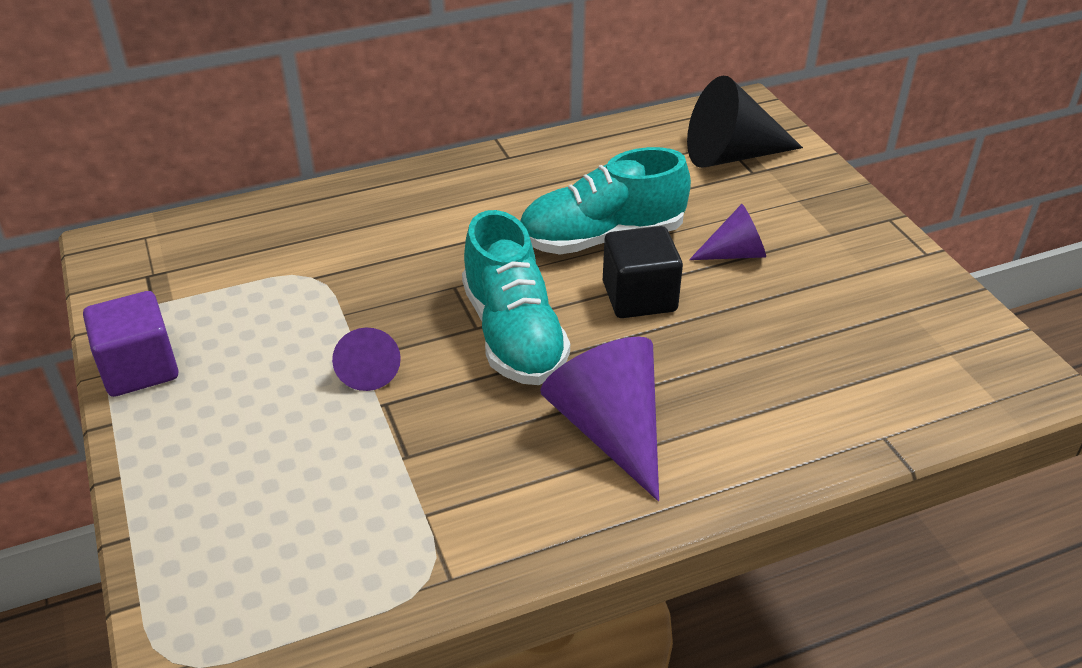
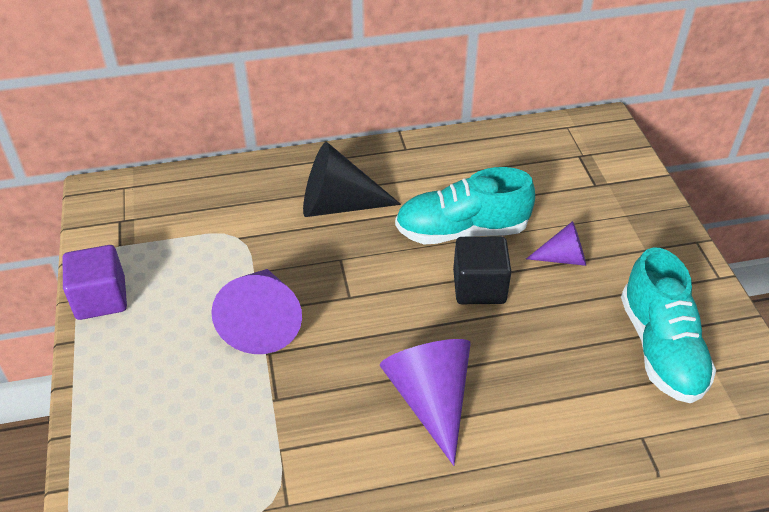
camera: 10 degrees right, 5 degrees up
purple cone [332,328,401,391] -> purple cone [211,269,302,354], size x1.75
turquoise shoe [462,210,570,385] -> turquoise shoe moved to [621,247,716,403]
black cone [687,76,803,168] -> black cone moved to [303,142,401,217]

